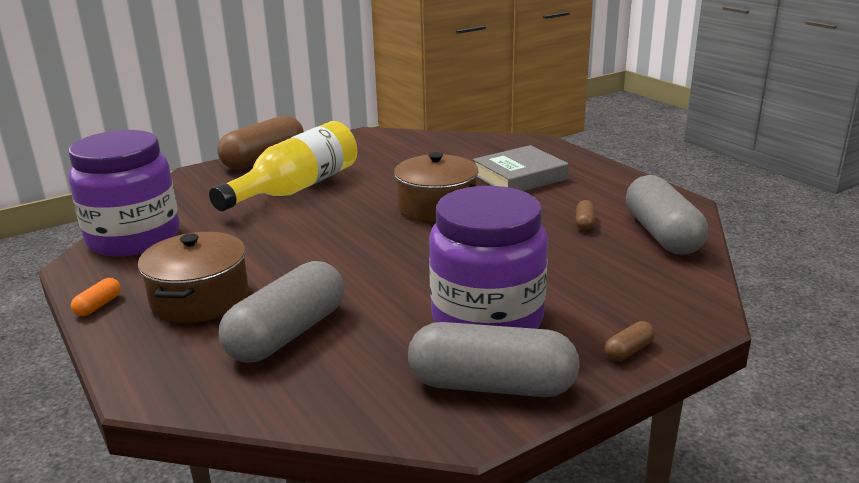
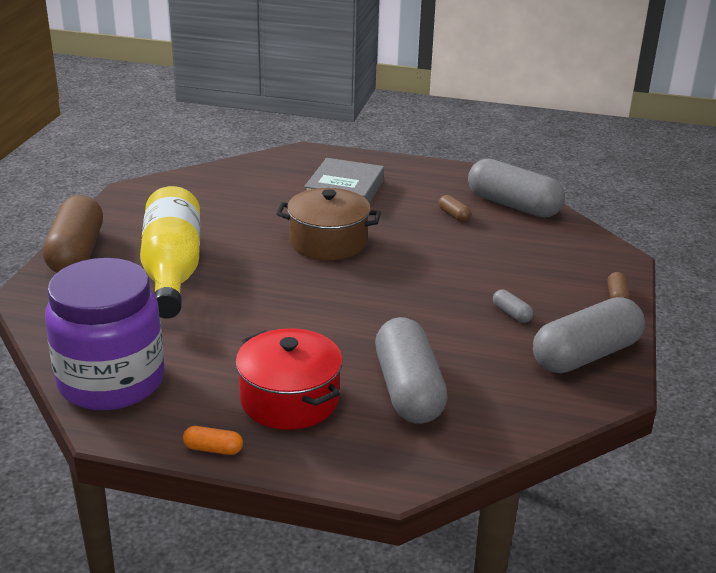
camera: 45 degrees left, 5 degrees up
orange capsule [71,278,121,316] -> orange capsule turned 60 degrees counterclockwise [183,426,243,455]
brown pot [138,232,249,323] -> red pot [235,328,343,430]
purple jar [429,186,548,329] -> grey capsule [493,290,533,323]

